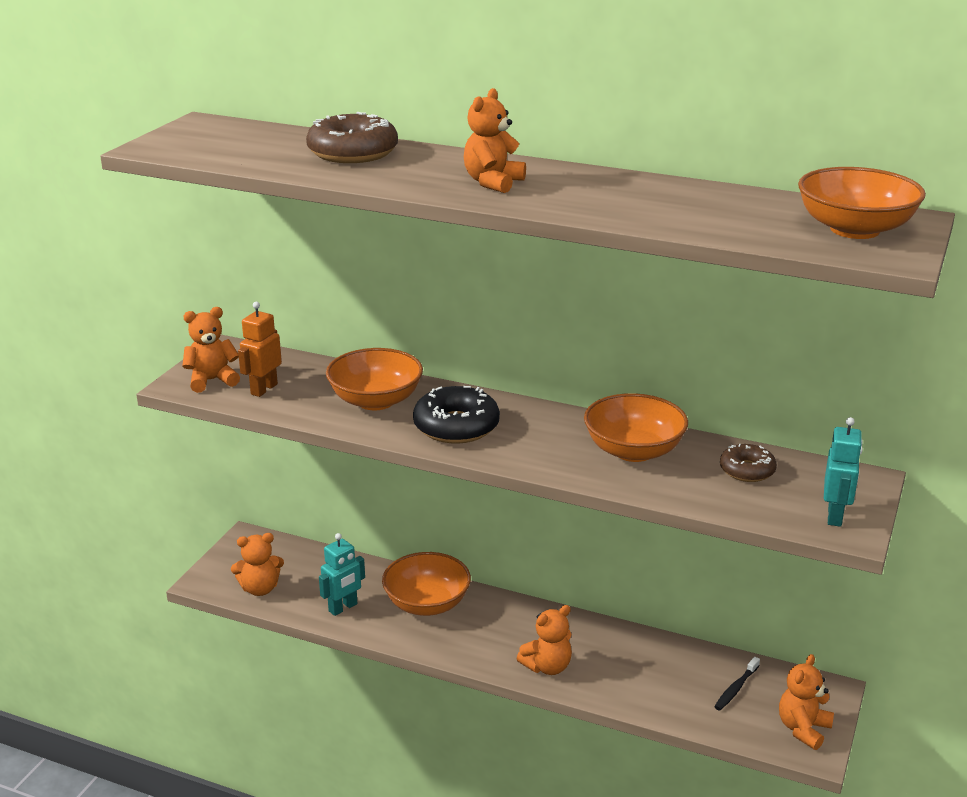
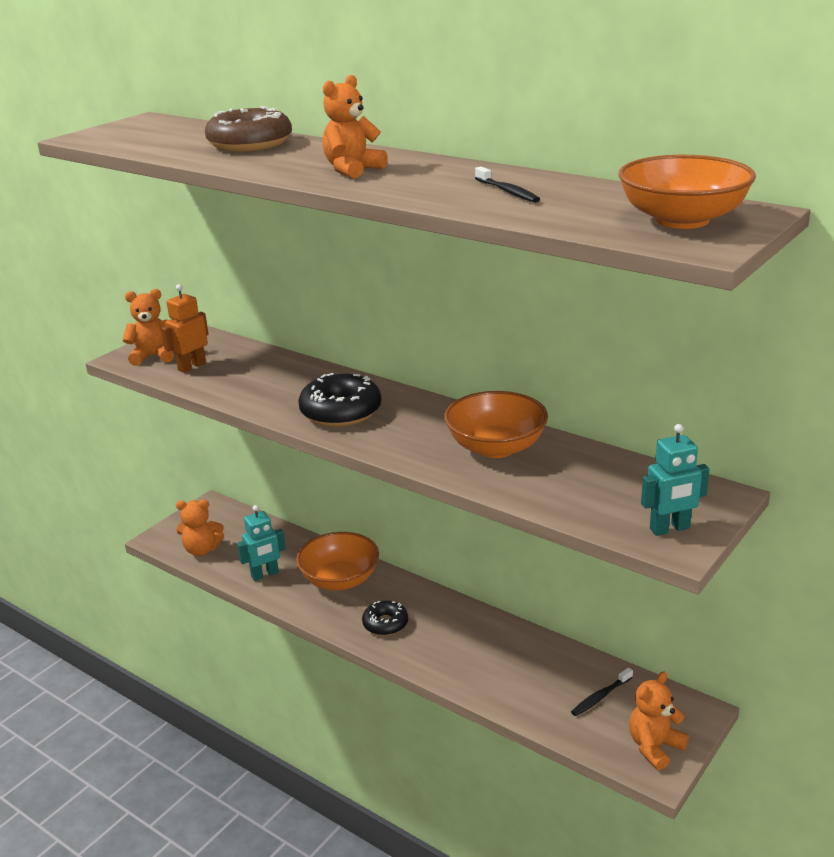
camera: 15 degrees right, 0 degrees up
orange bowl [326,348,423,410] -> none
orange teddy bear [517,605,572,675] -> none
brown donut [720,444,777,482] -> none
turquoise robot [824,417,863,527] -> turquoise robot turned 45 degrees clockwise [641,424,710,536]
none -> black donut [362,601,408,636]
none -> black toothbrush [475,167,540,203]

